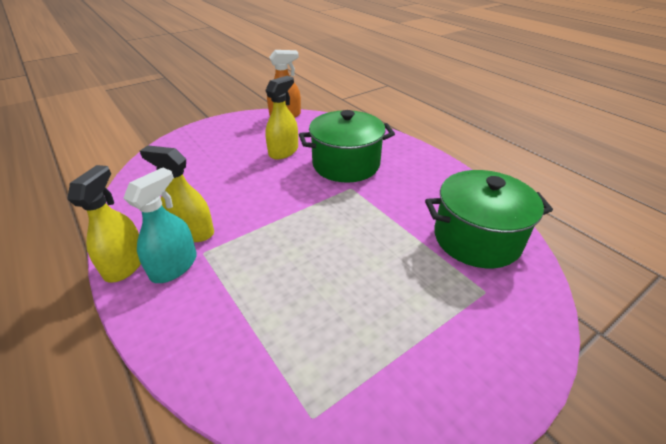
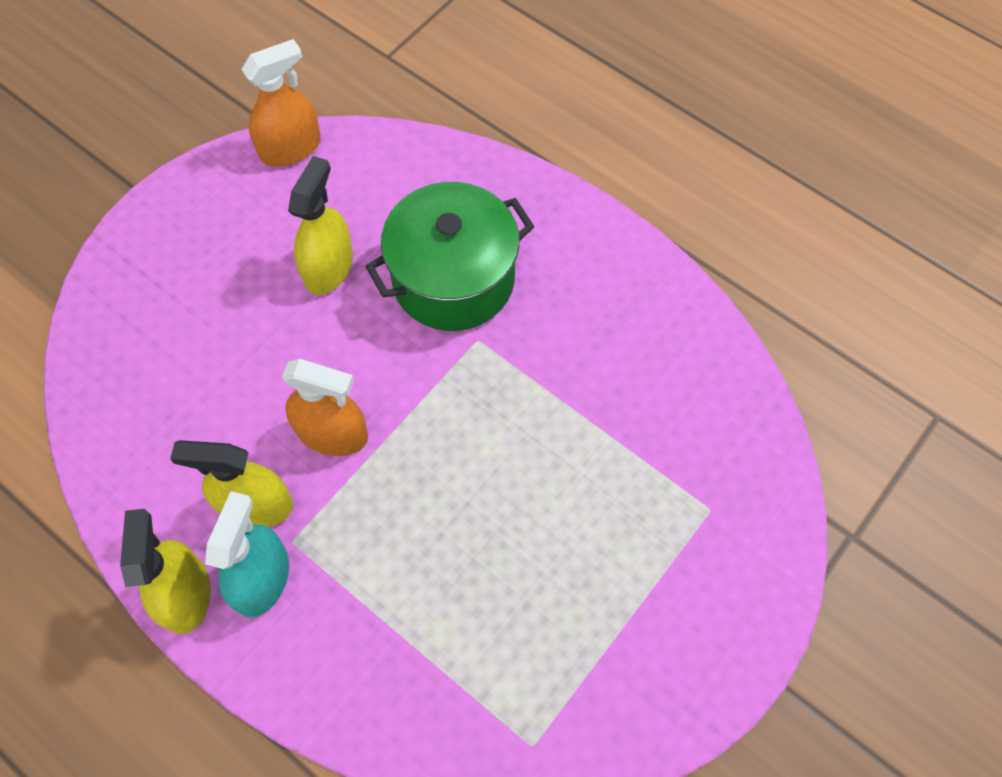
camera: 15 degrees left, 25 degrees up
green pot [425,170,553,268] -> none
none -> orange spray bottle [282,359,368,456]

